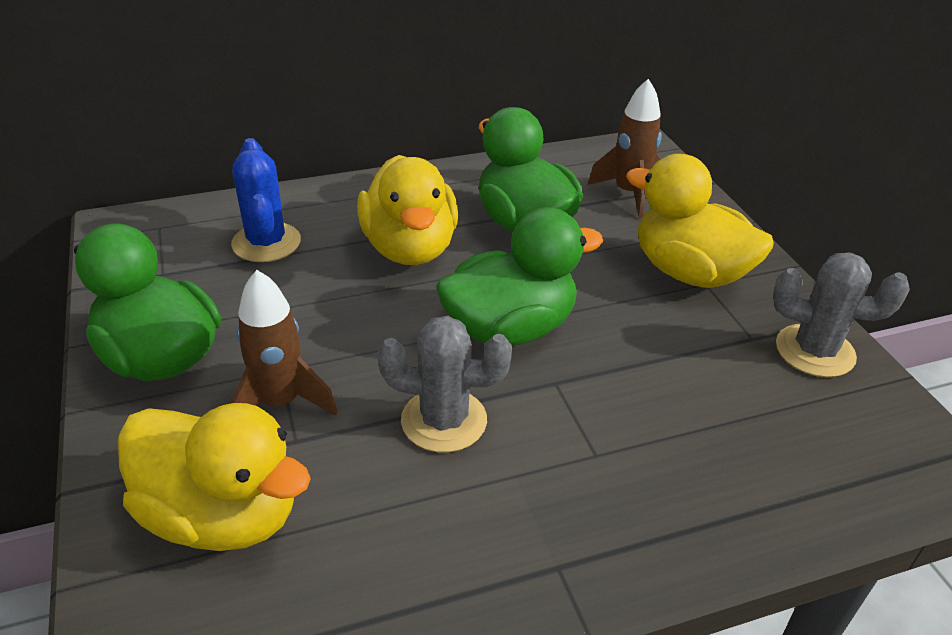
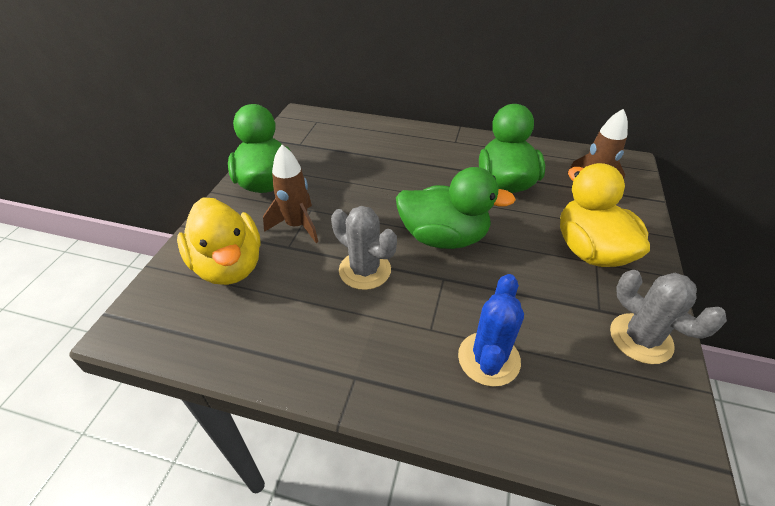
camera: 35 degrees right, 5 degrees up
blue cactus [231,138,301,262] -> blue cactus moved to [458,274,524,387]
yellow duck [357,155,458,265] -> none

